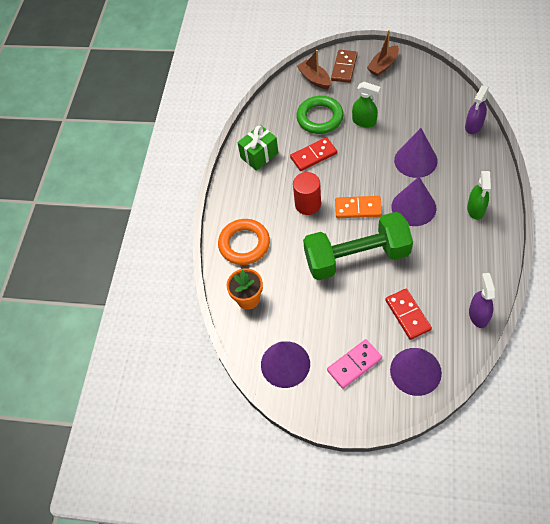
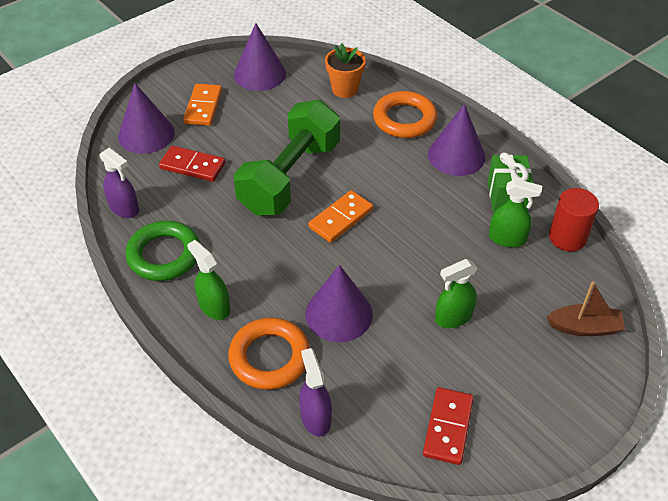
camera: 125 degrees right, 10 degrees down
red domino [290,137,337,171] -> red domino moved to [423,387,474,465]
red cylinder [293,172,321,215] -> red cylinder moved to [549,188,599,251]
green ring [296,96,344,134] -> green ring moved to [126,221,200,281]
pink domino [327,339,382,389] -> orange domino [183,84,222,126]
brown domino [331,50,358,83] -> none
brown boat [367,30,399,77] -> none
purple cone [391,177,436,226] -> purple cone moved to [428,104,485,176]
none -> orange ring [228,318,310,390]
none -> green spray bottle [489,179,542,247]

